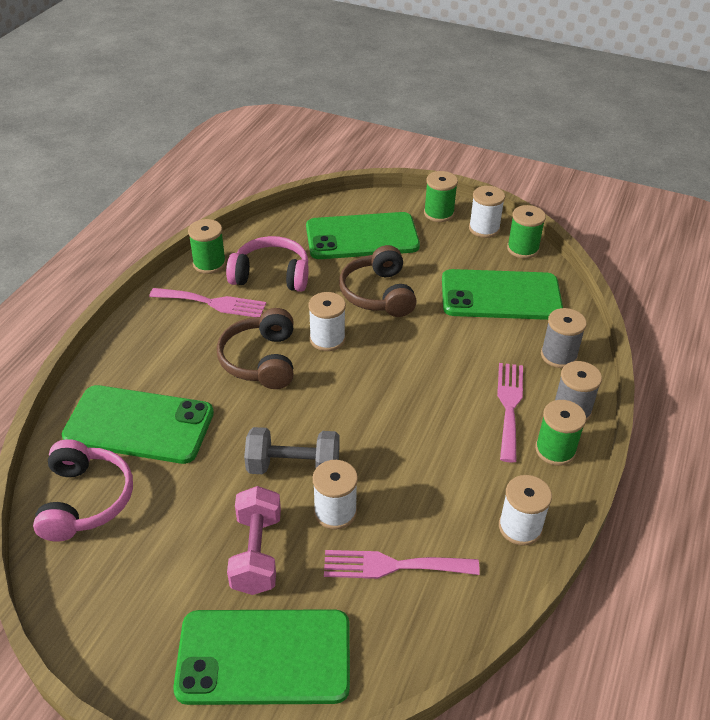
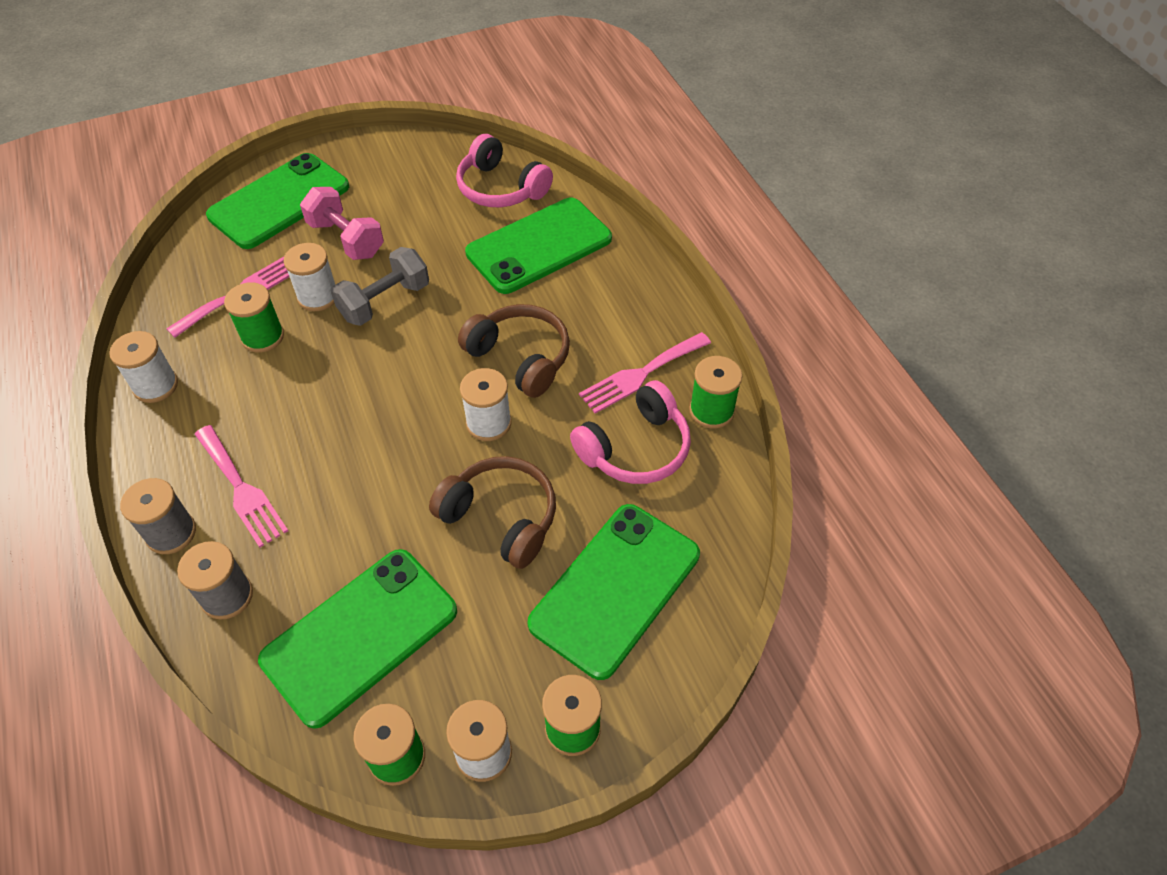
camera: 135 degrees right, 10 degrees up
green spool [535,400,586,466] -> green spool moved to [224,282,284,353]

